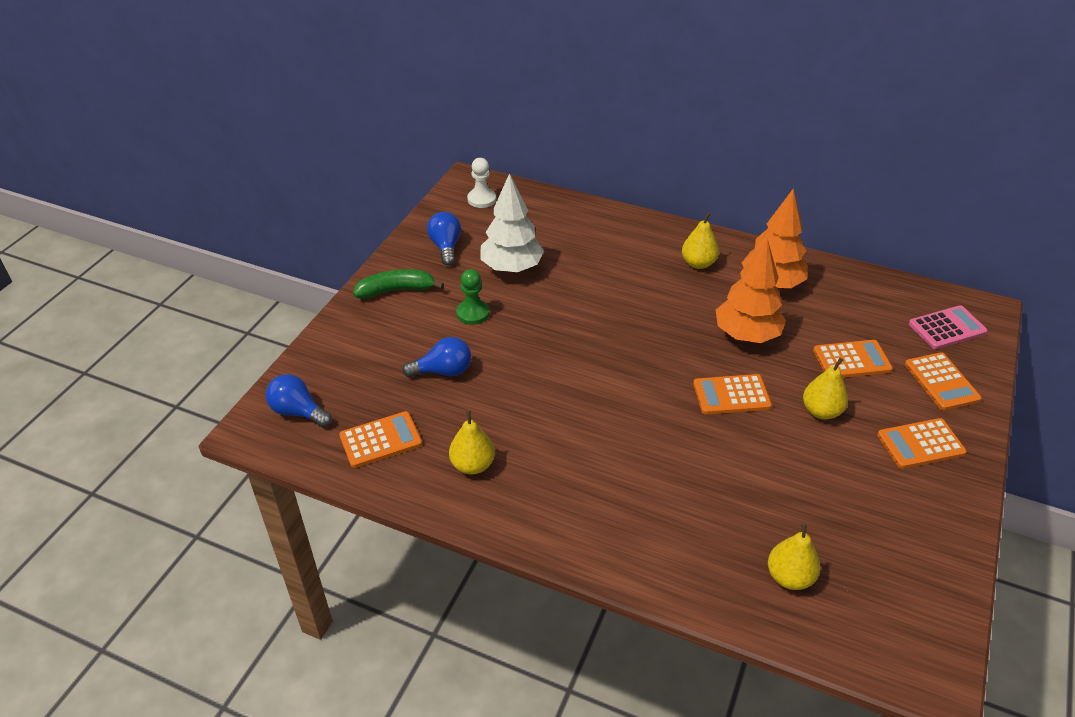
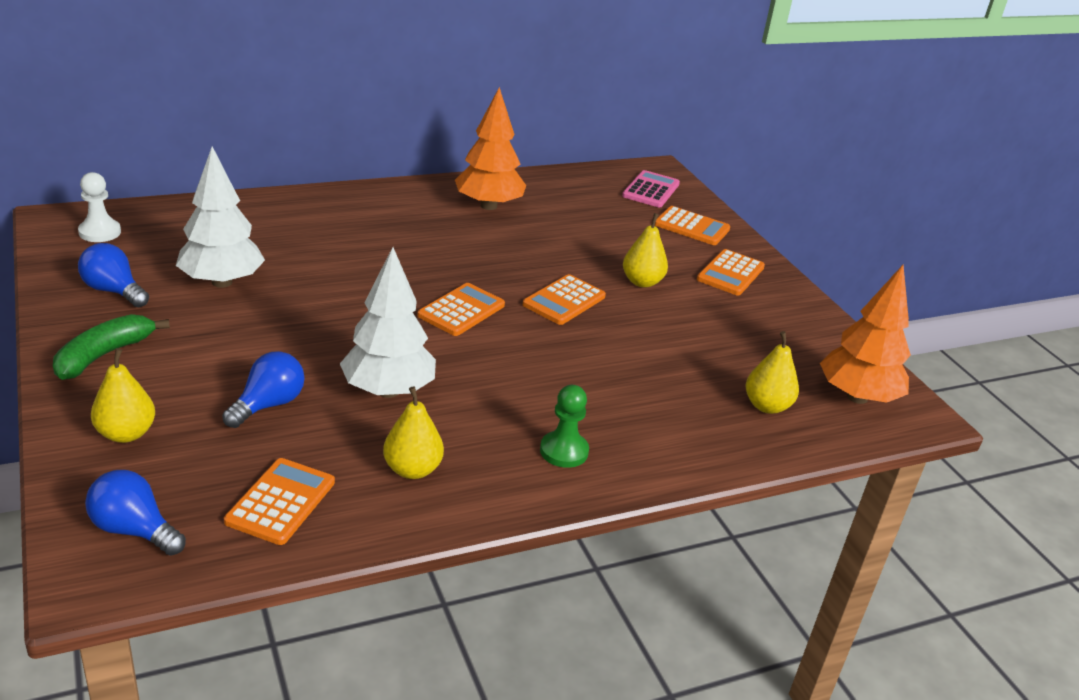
camera: 50 degrees left, 10 degrees down
blue light bulb [266,374,332,427] -> blue light bulb turned 45 degrees clockwise [85,470,186,556]
green pawn [456,269,490,325] -> green pawn moved to [540,385,589,468]
yellow pear [682,212,719,269] -> yellow pear moved to [91,348,155,443]
orange tree [716,238,786,343] -> orange tree moved to [820,265,911,404]
orange calculator [813,340,893,378] -> orange calculator moved to [417,283,505,336]
none -> white tree [340,247,436,398]

